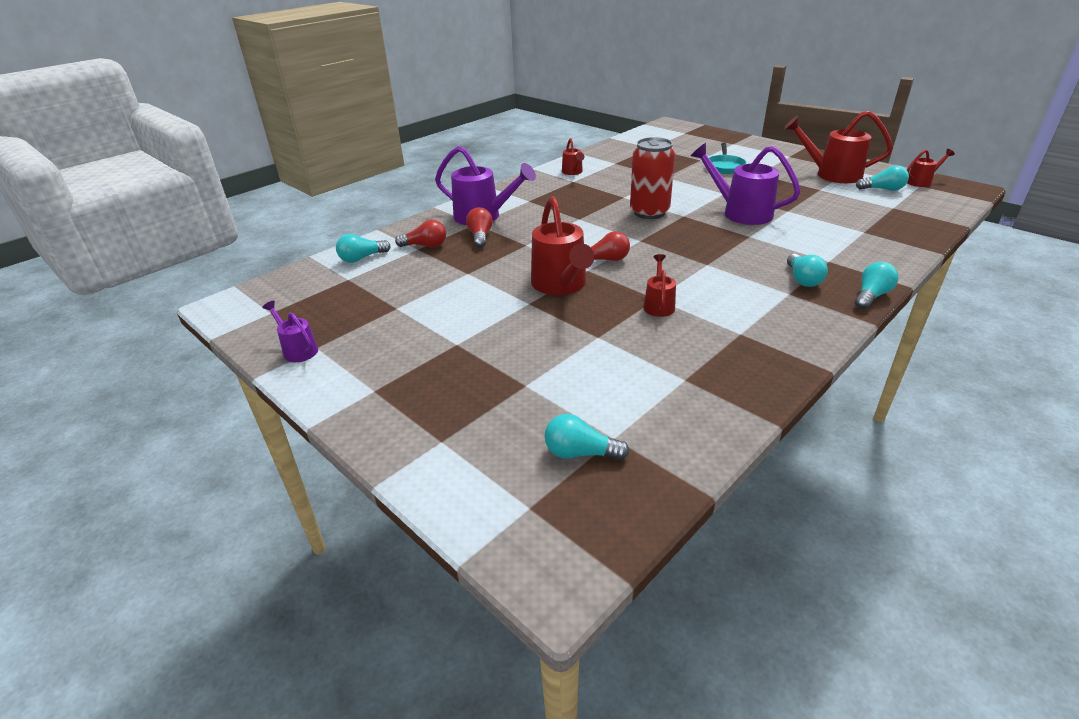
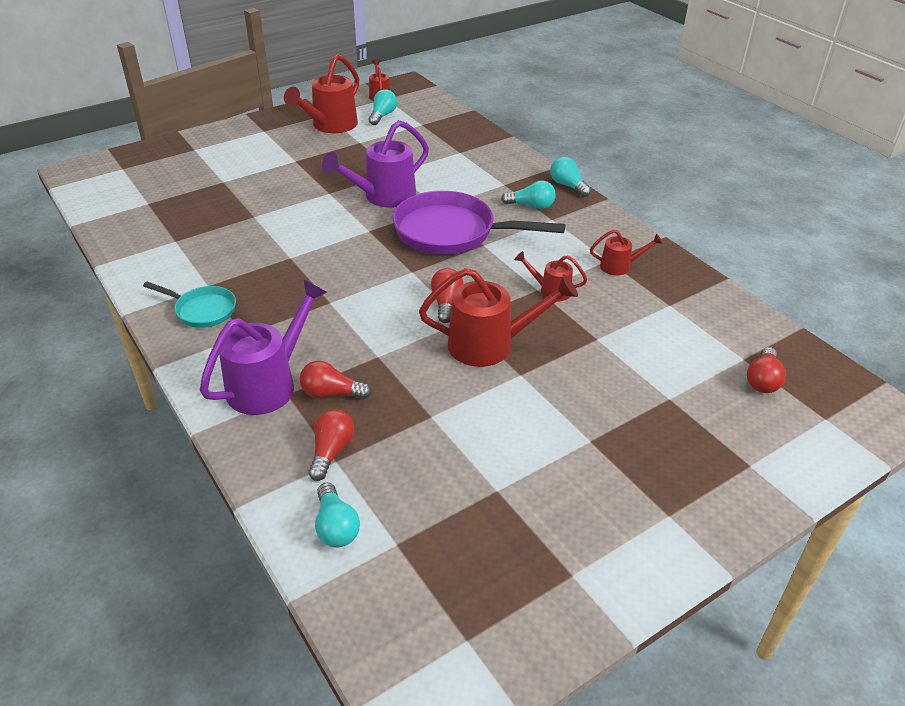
camera: 80 degrees left, 5 degrees up
purple watering can [262,301,318,362] -> none
turquoise light bulb [544,414,630,460] -> red light bulb [747,347,786,393]
red watering can [562,138,584,175] -> red watering can moved to [590,229,663,276]
red can [630,137,675,219] -> none
turquoise pan [708,143,747,174] -> turquoise pan moved to [143,282,236,328]
none -> purple pan [392,191,565,255]

